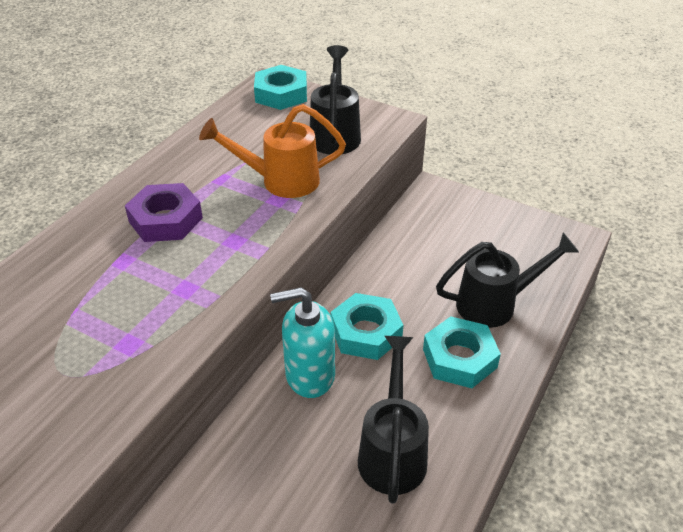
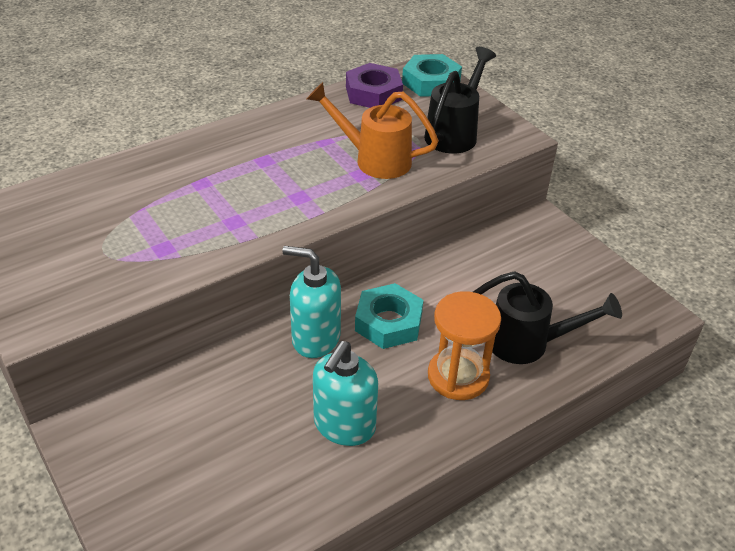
camera: 25 degrees right, 0 degrees up
purple nut [125,183,203,242] -> purple nut moved to [346,63,403,108]
black watering can [358,336,429,504] -> turquoise soap dispenser [313,341,378,446]
turquoise nut [423,316,501,388] -> orange hourglass [428,291,501,400]

